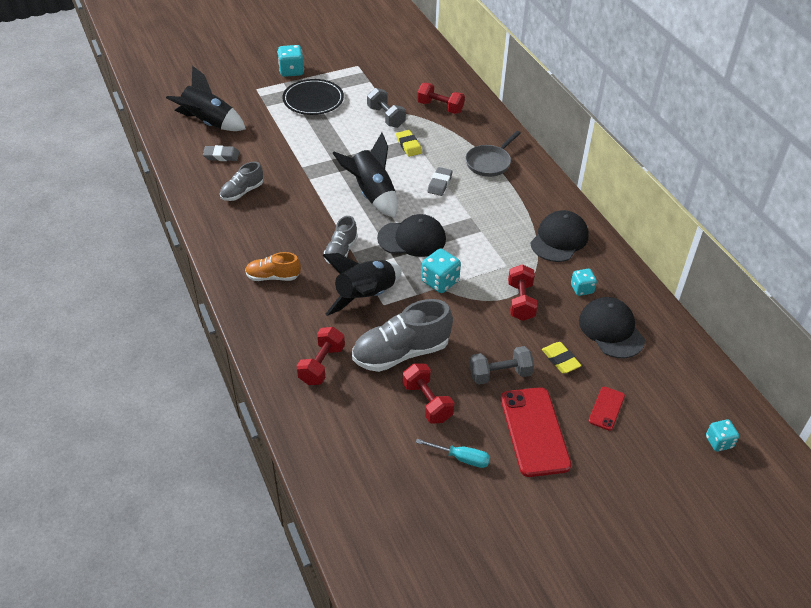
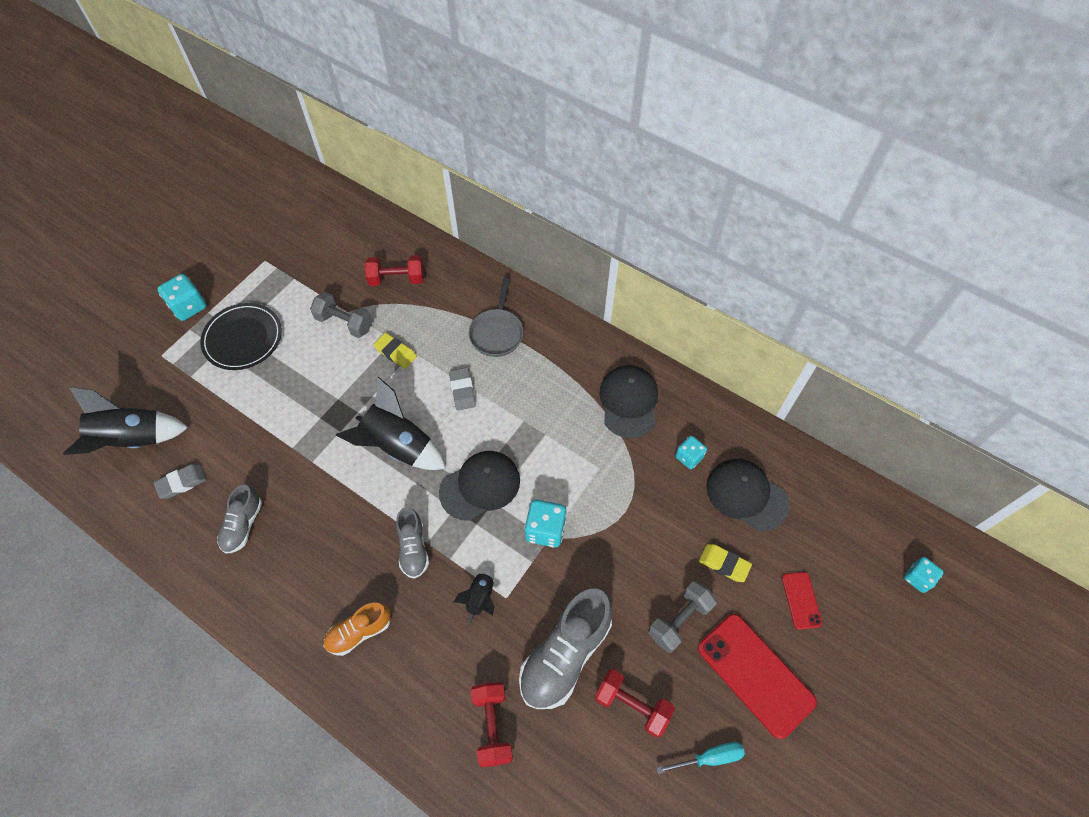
camera: 30 degrees left, 15 degrees up
black rocket [323,253,402,316] -> black rocket [454,567,495,627], size x0.52
red dumbbell [508,264,538,321] -> none

